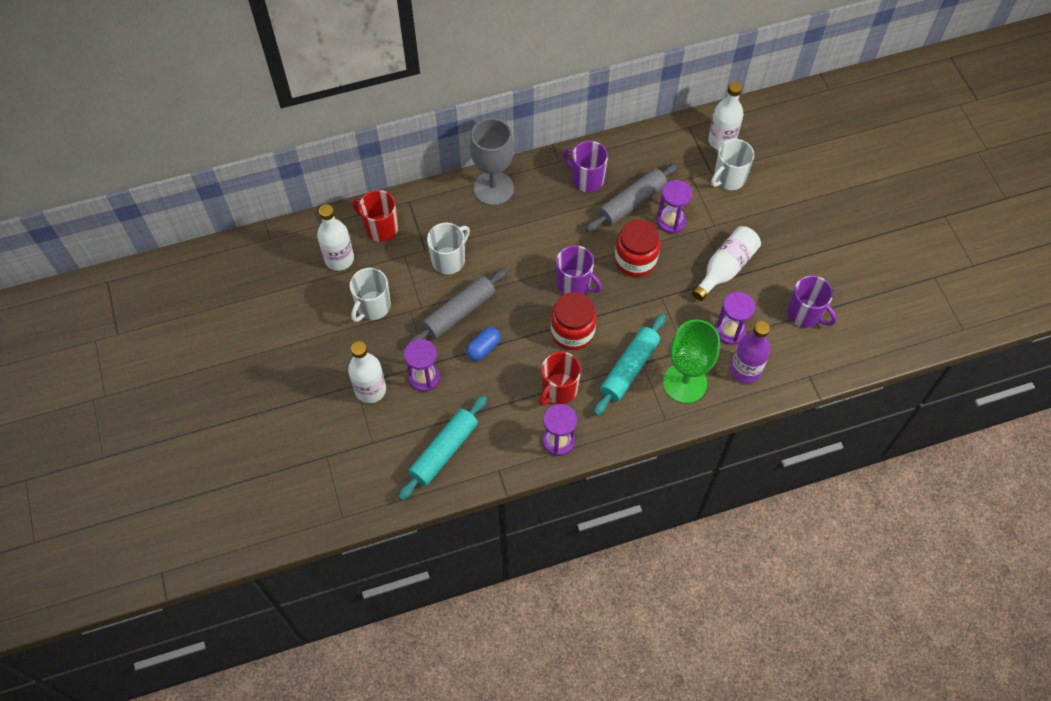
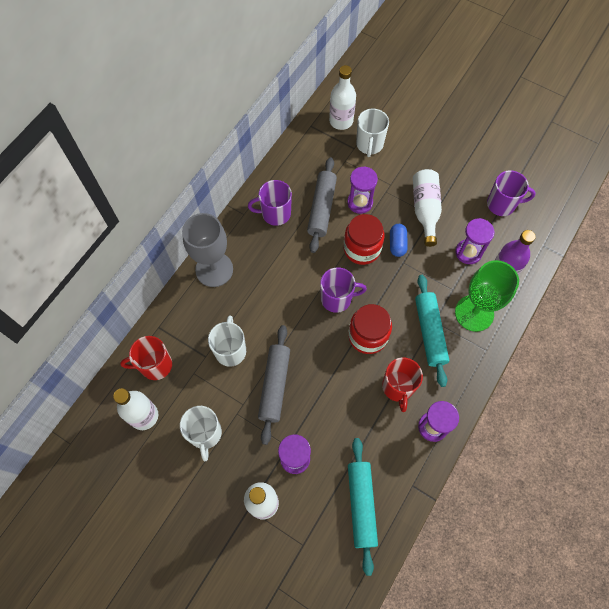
camera: 40 degrees left, 5 degrees up
blue capsule [466,327,501,361] -> blue capsule moved to [390,224,408,257]

